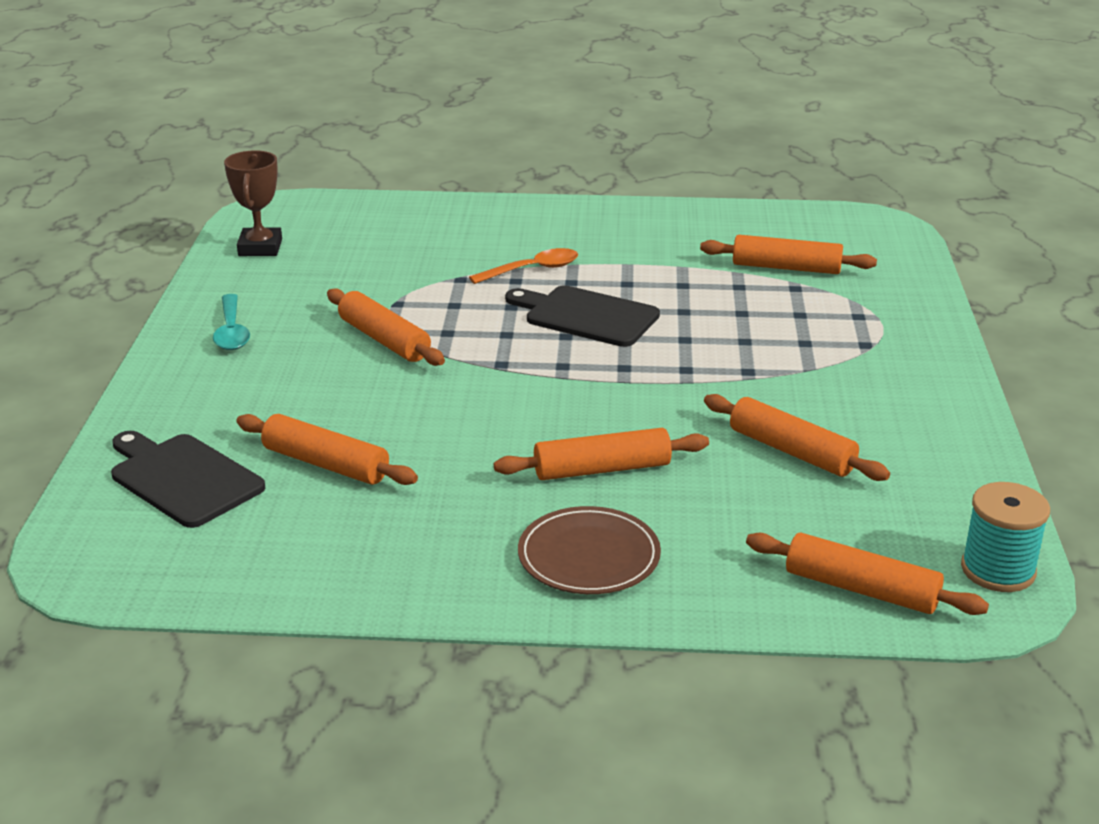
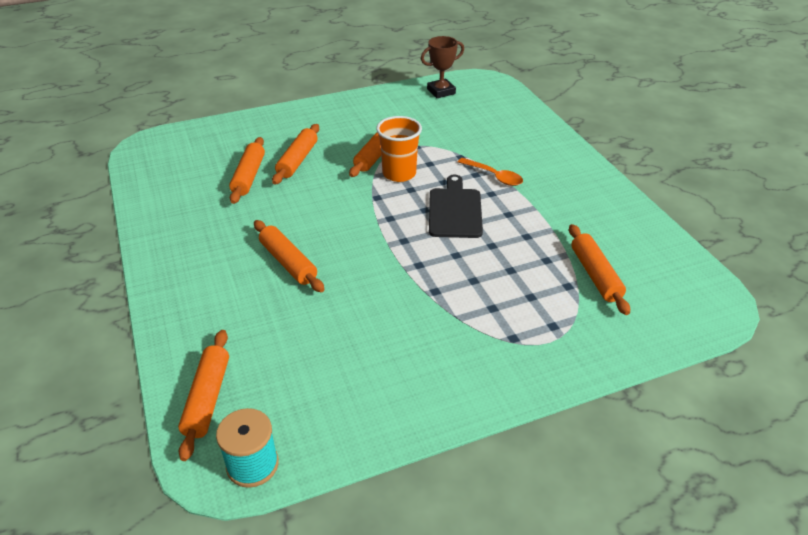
camera: 65 degrees right, 10 degrees up
black cutting board [111,431,265,528] -> none
turquoise spoon [213,294,250,350] -> none
brown plate [518,506,661,594] -> none
orange rolling pin [704,394,890,481] -> orange rolling pin moved to [272,124,319,185]
none -> orange cup [376,116,422,182]

